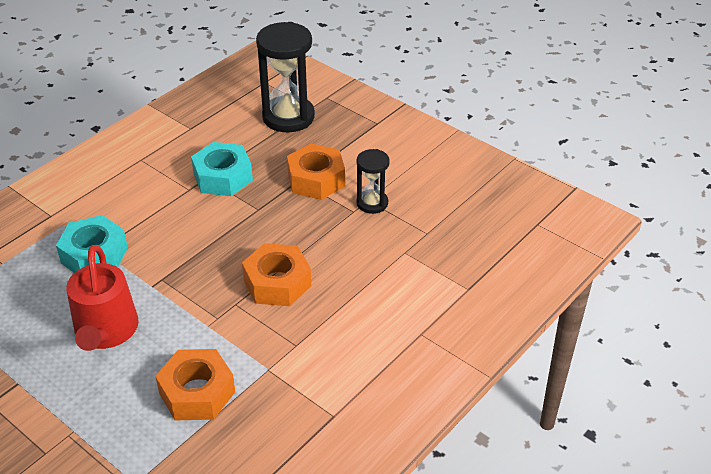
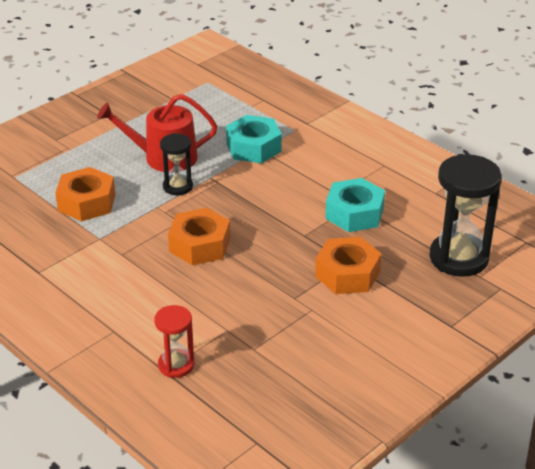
camera: 95 degrees right, 5 degrees down
black hourglass [356,149,390,214] -> black hourglass moved to [160,133,193,195]
none -> red hourglass [154,305,194,378]

